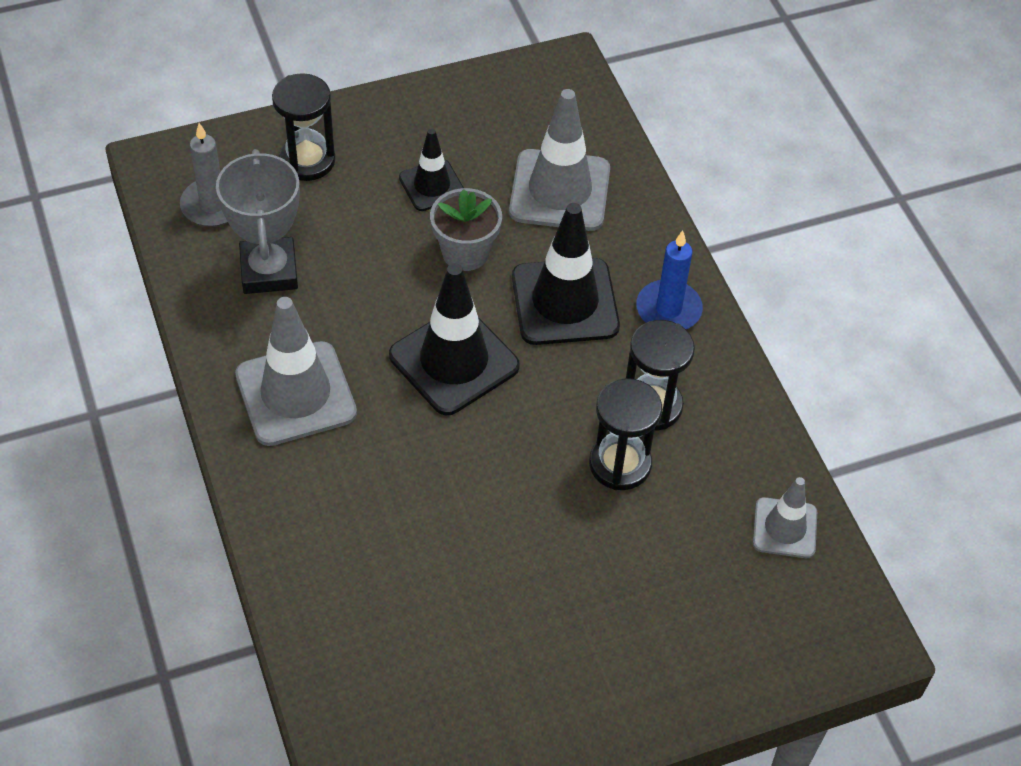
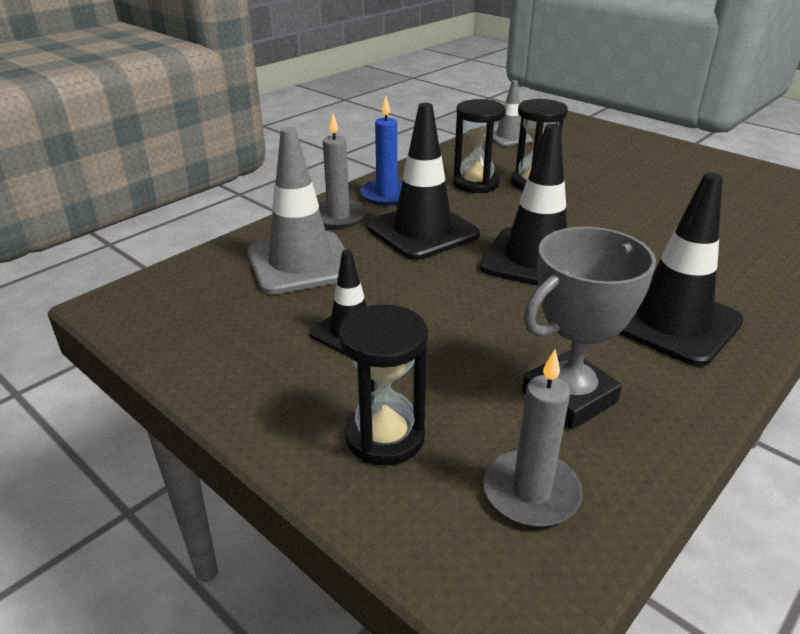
camera: 115 degrees left, 20 degrees down
grey traffic cone [235,297,357,446] -> black traffic cone [619,173,743,367]
grey flower pot [430,188,502,271] -> none
none -> grey candle [319,114,367,228]

